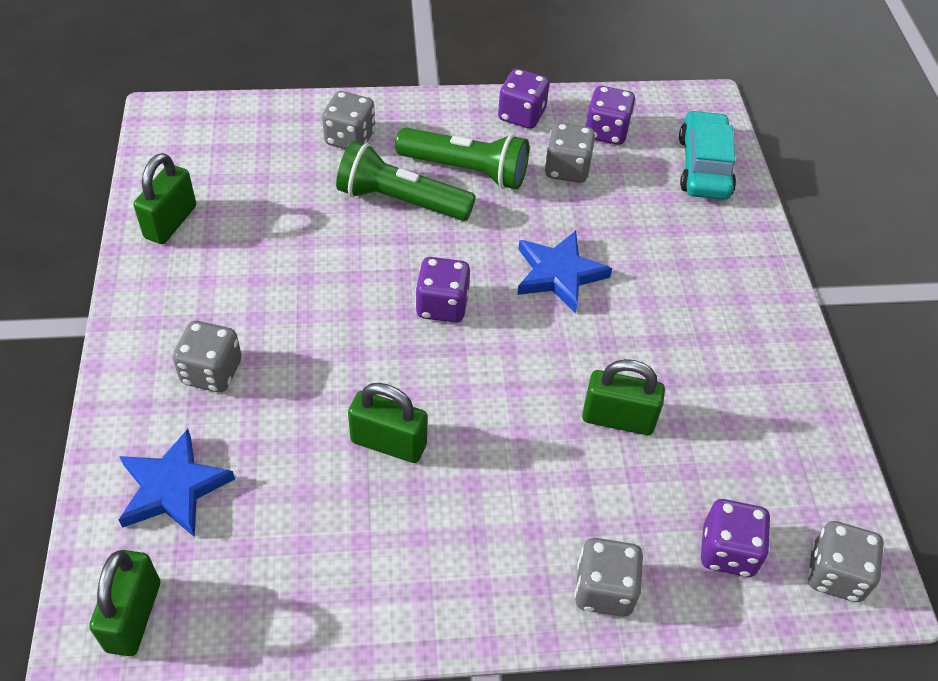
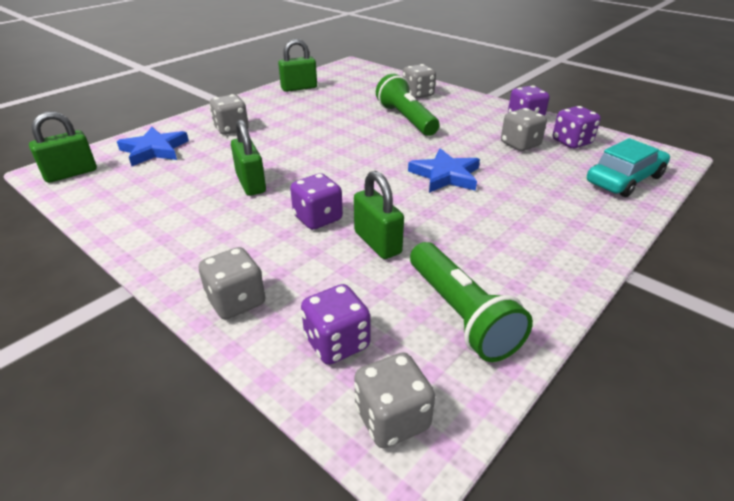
camera: 50 degrees right, 15 degrees down
green flashlight [395,127,529,189] -> green flashlight moved to [410,242,533,362]
purple dice [415,257,470,323] -> purple dice moved to [290,173,343,230]

